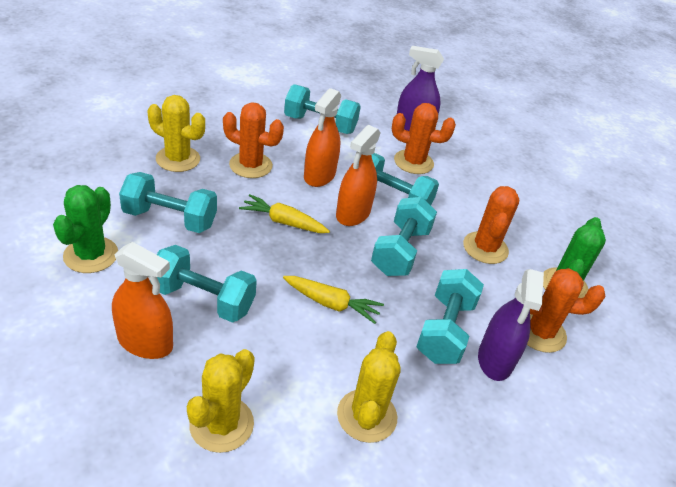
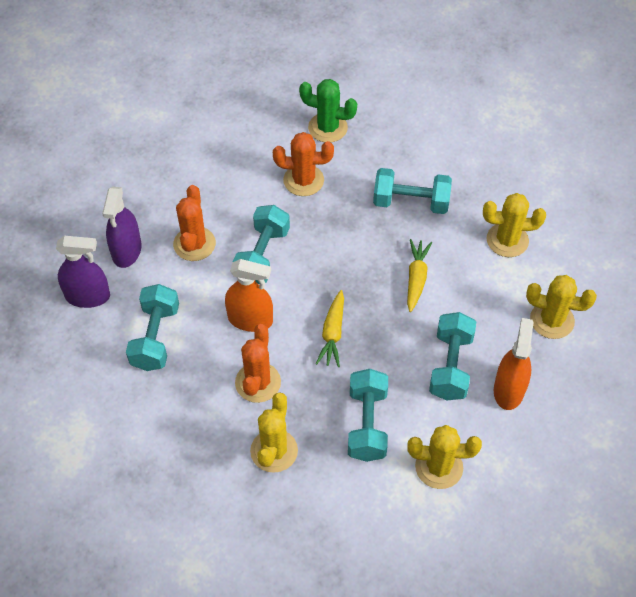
camera: 95 degrees left, 15 degrees up
green cactus [53,185,118,273] -> yellow cactus [407,425,482,489]
orange spray bottle [336,125,381,226] -> none
turquoise dumbbell [371,197,437,276] -> none
purple spray bottle [478,269,544,381] -> purple spray bottle moved to [56,236,110,308]
orange cactus [527,268,606,353] -> none

